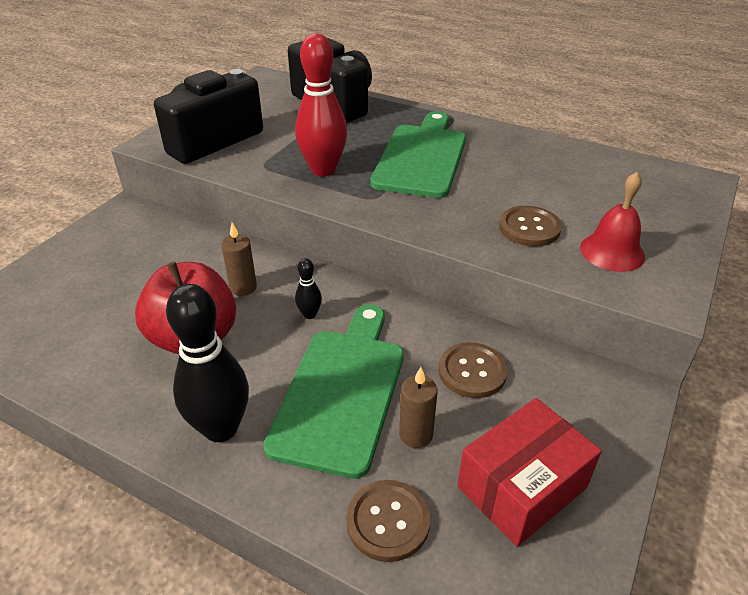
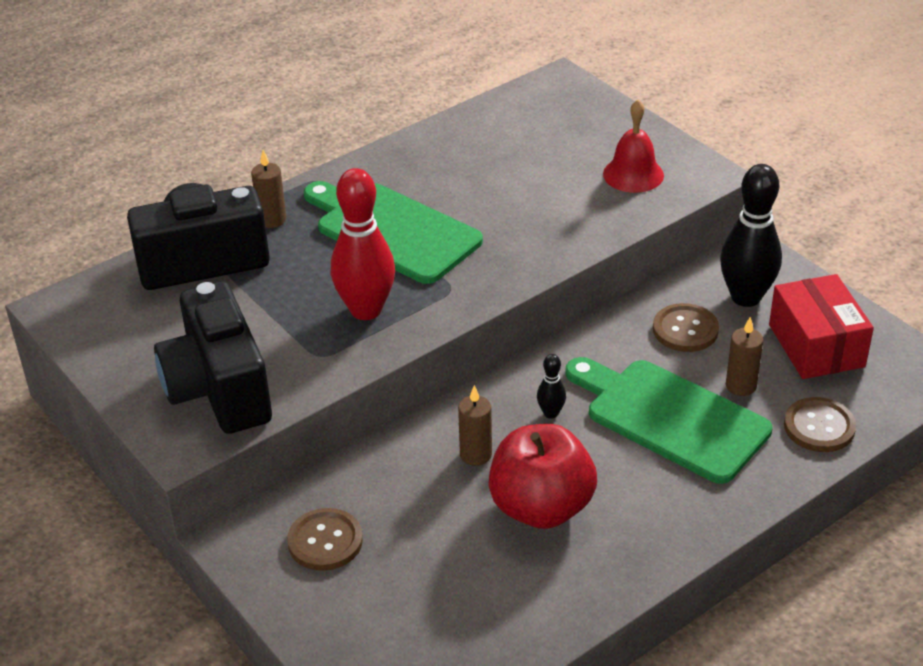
camera: 65 degrees left, 0 degrees up
black bowling pin [166,284,249,442] -> black bowling pin moved to [720,164,782,307]
brown button [499,206,562,246] -> brown button moved to [287,508,363,571]
none -> brown candle [251,150,286,228]

